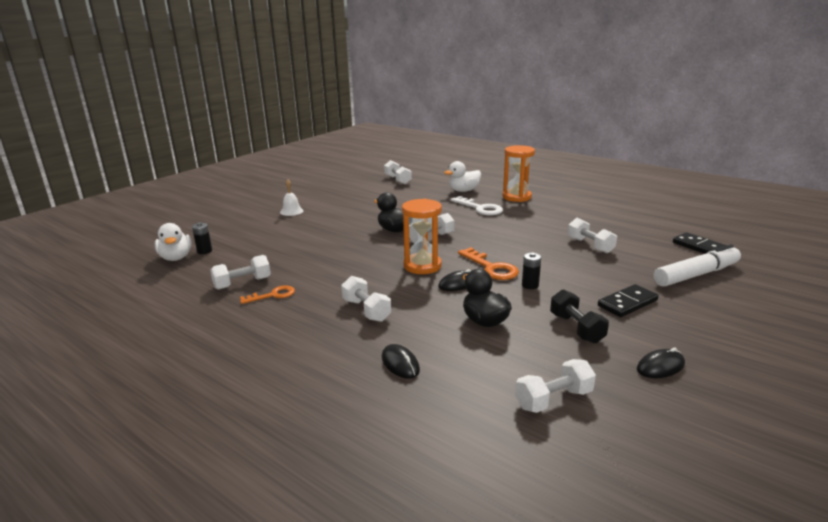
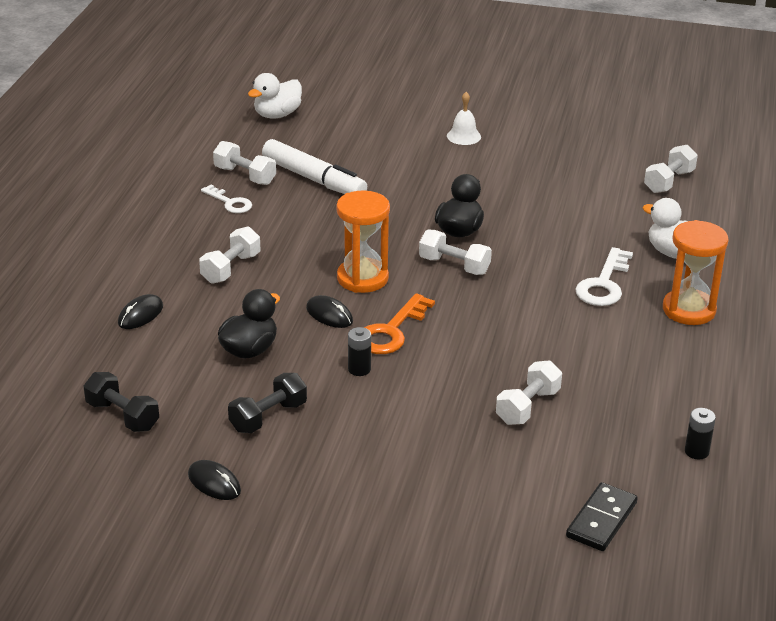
camera: 65 degrees right, 10 degrees up
black battery [192,222,212,254] -> black battery moved to [685,408,716,460]
orange key [240,285,295,304] -> white key [201,184,252,213]
white dumbbell [515,359,596,413] -> black dumbbell [83,372,159,432]
black domino [598,284,659,317] -> none
white marker [654,244,741,287] -> white marker moved to [262,139,367,194]

